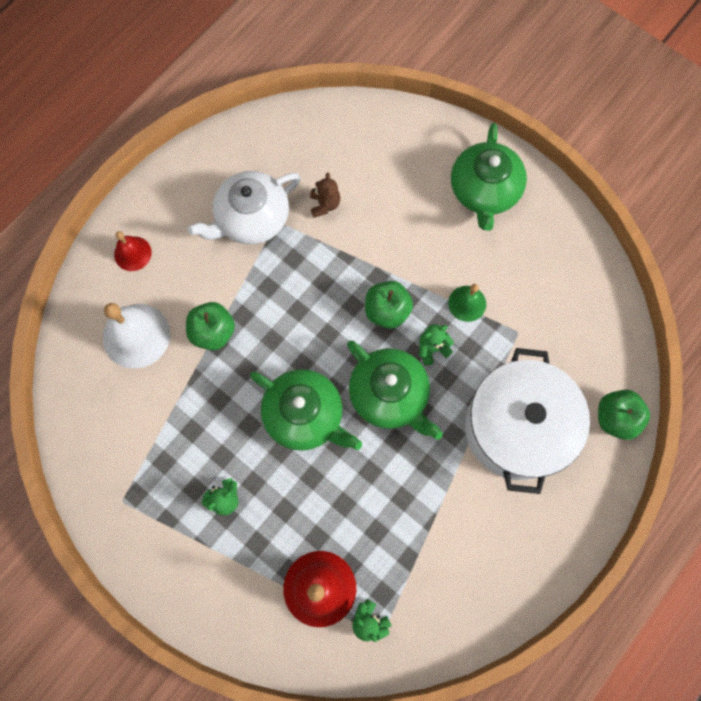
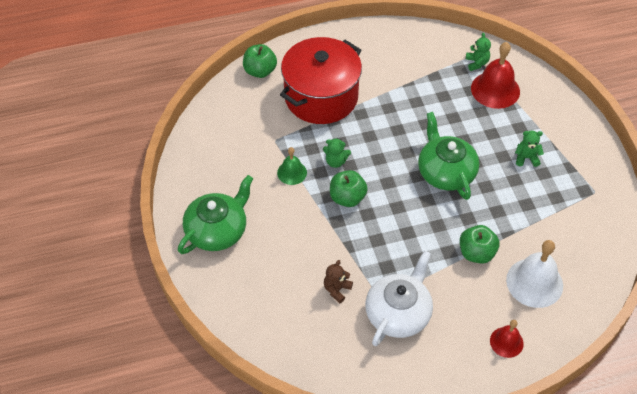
camera: 145 degrees left, 20 degrees down
white teapot [188,171,301,244] -> white teapot turned 60 degrees counterclockwise [365,250,433,346]
green teapot [347,340,443,440] -> none
white pot [465,348,590,494] -> red pot [280,37,362,124]

